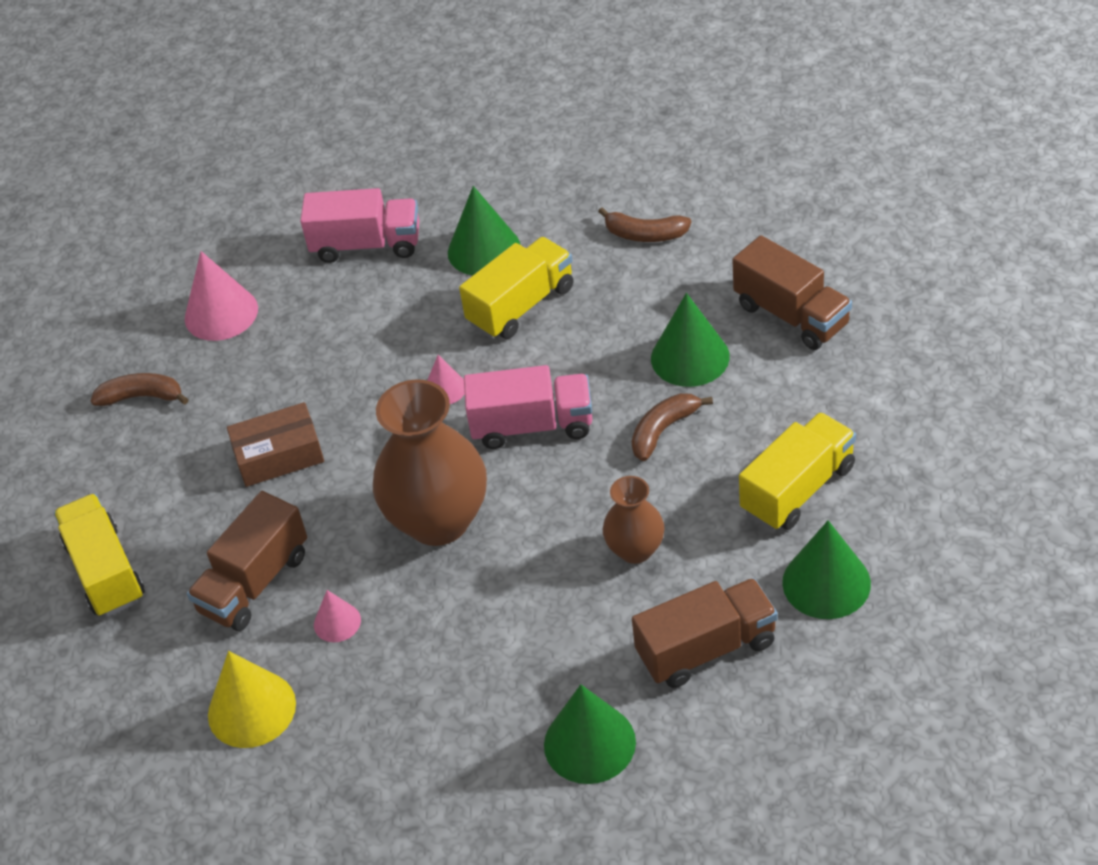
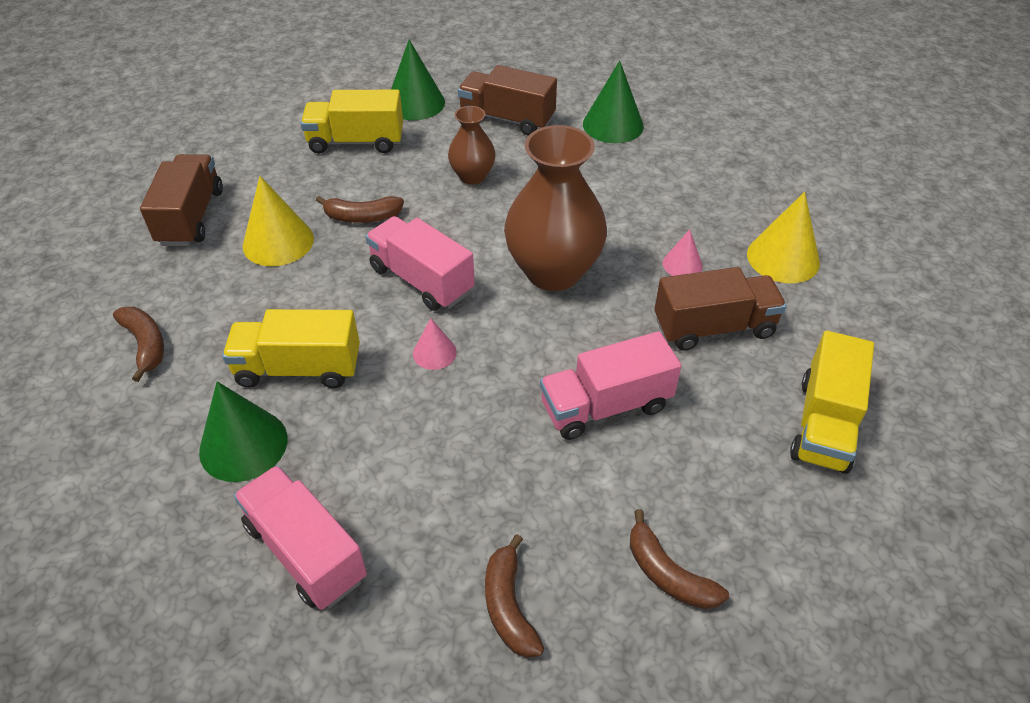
camera: 140 degrees left, 0 degrees up
pink cone [185,251,258,341] -> brown banana [485,534,544,658]
brown box [227,402,324,487] -> pink truck [540,331,681,440]
green cone [651,293,730,387] -> yellow cone [243,176,314,266]

